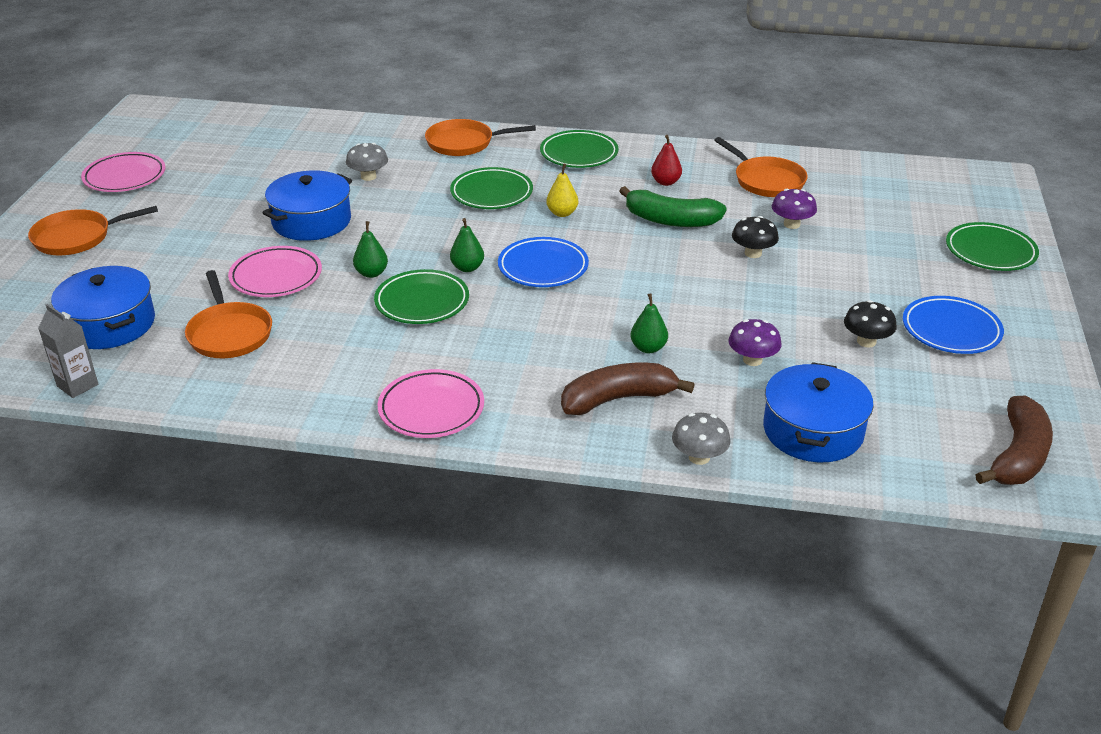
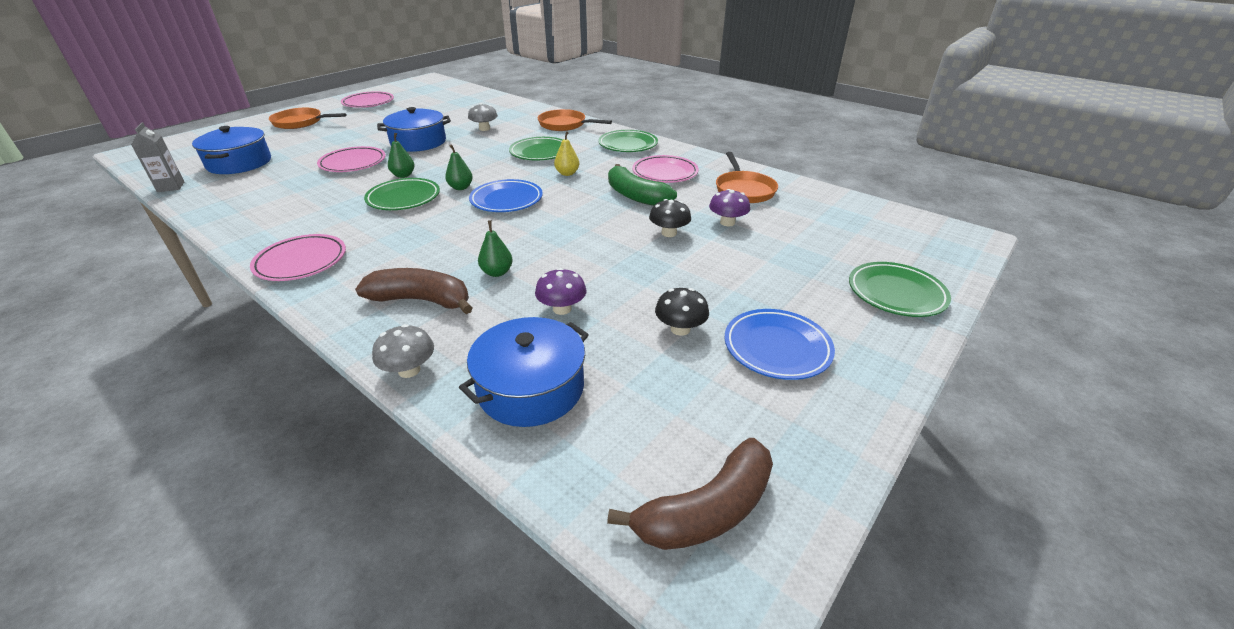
camera: 30 degrees right, 0 degrees up
orange pan [185,270,272,358] -> none
red pear [651,135,682,186] -> pink plate [632,155,699,183]

